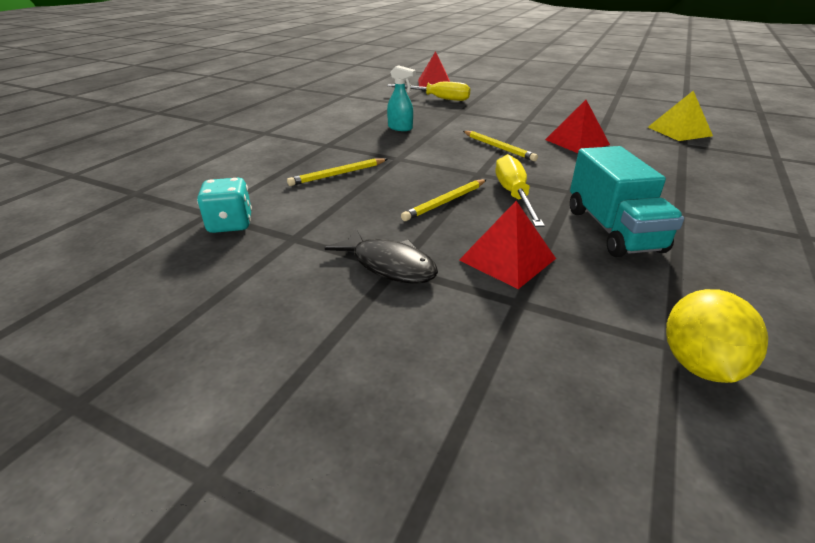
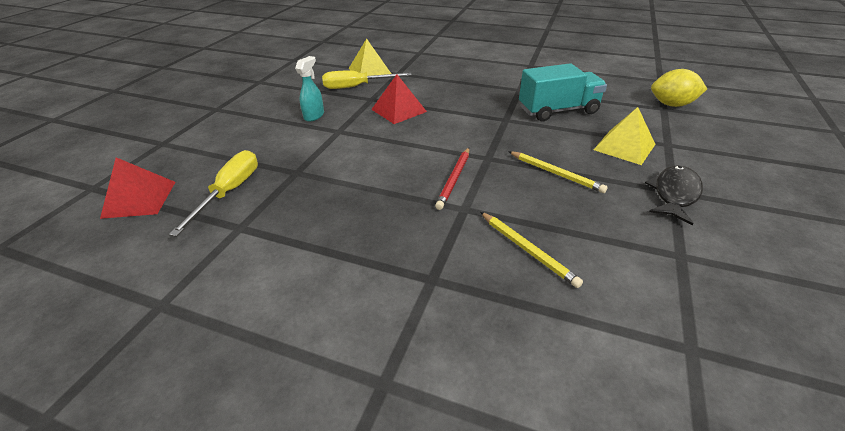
camera: 95 degrees left, 5 degrees up
turquoise dice [197,178,252,233] -> none
turquoise spray bottle [387,65,416,131] -> turquoise spray bottle moved to [295,56,324,122]
red pyramid [459,201,556,289] -> yellow pyramid [594,107,655,165]
yellow pencil [463,131,538,161] -> none
yellow screwdriver [496,154,545,227] -> yellow screwdriver moved to [322,71,412,89]
none -> red pencil [435,148,469,210]

